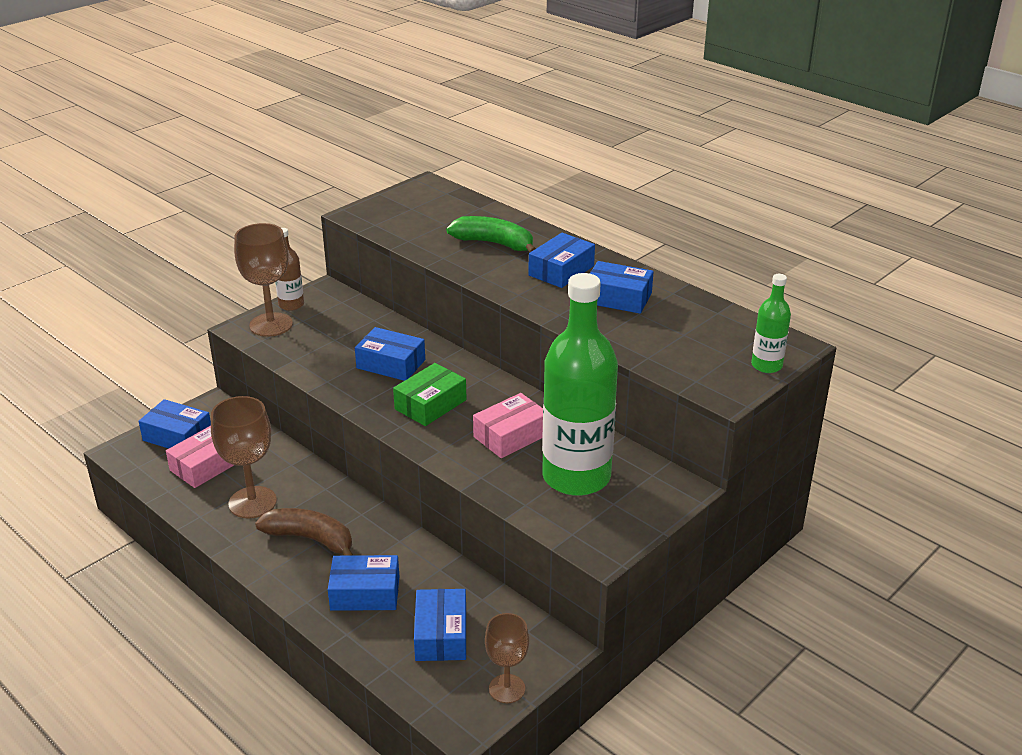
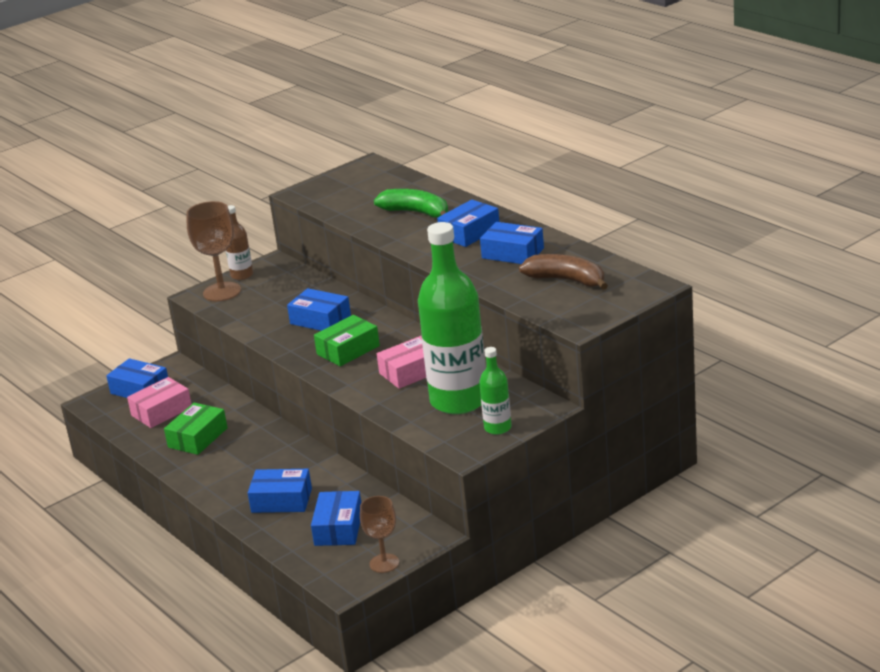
camera: 10 degrees right, 5 degrees down
brown goblet [211,396,277,519] -> green box [164,403,228,455]
brown banana [255,508,353,556] -> brown banana moved to [519,254,608,290]
green bottle [751,274,791,373] -> green bottle moved to [479,347,512,435]

